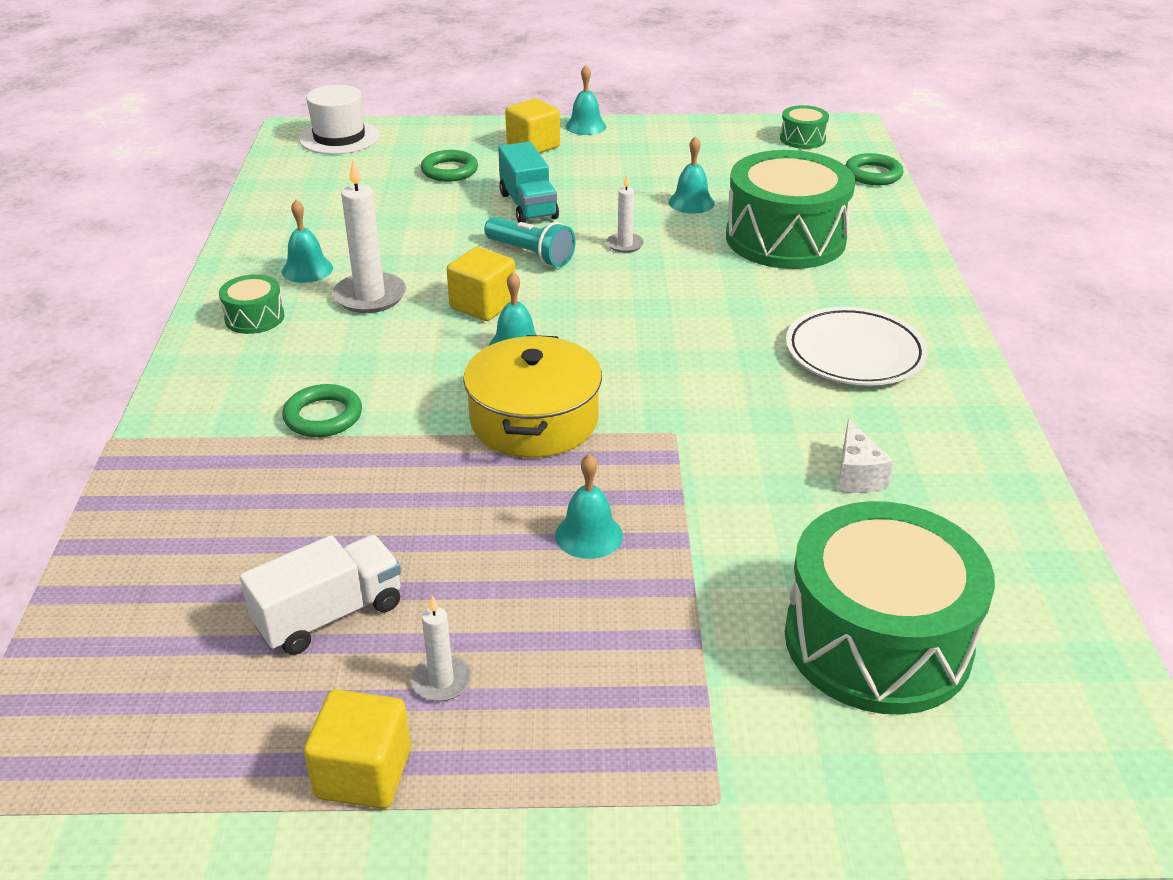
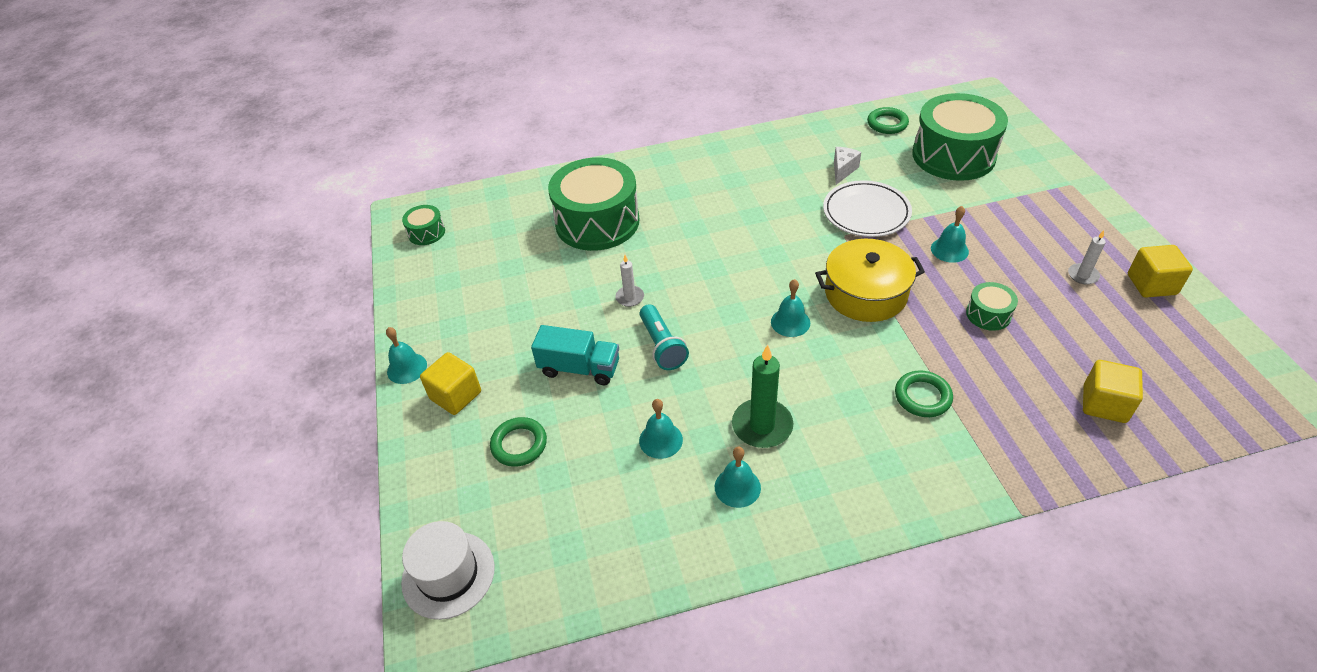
camera: 100 degrees left, 10 degrees up
green drum [219,274,284,334] -> green drum moved to [966,282,1018,331]
white truck [239,535,401,655] -> none
white candle [332,160,406,313] -> green candle [732,345,793,448]
yellow cube [447,247,515,321] -> yellow cube moved to [1083,360,1143,423]
turquoise flashlight [484,217,576,267] -> turquoise flashlight turned 135 degrees clockwise [640,304,689,370]
turquoise truck [498,142,559,223] -> turquoise truck turned 45 degrees clockwise [531,325,619,385]
turquoise bell [669,136,715,214] -> turquoise bell moved to [639,399,683,459]
white plate [786,307,928,386] -> white plate moved to [823,180,912,237]
white cheese [838,419,894,493] -> white cheese turned 45 degrees counterclockwise [834,147,861,185]
green ring [845,153,903,185] -> green ring moved to [867,107,909,134]

